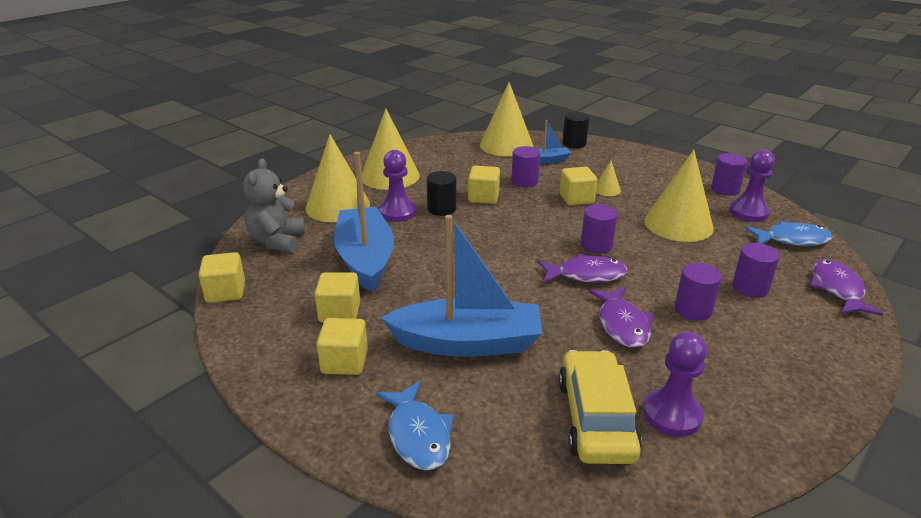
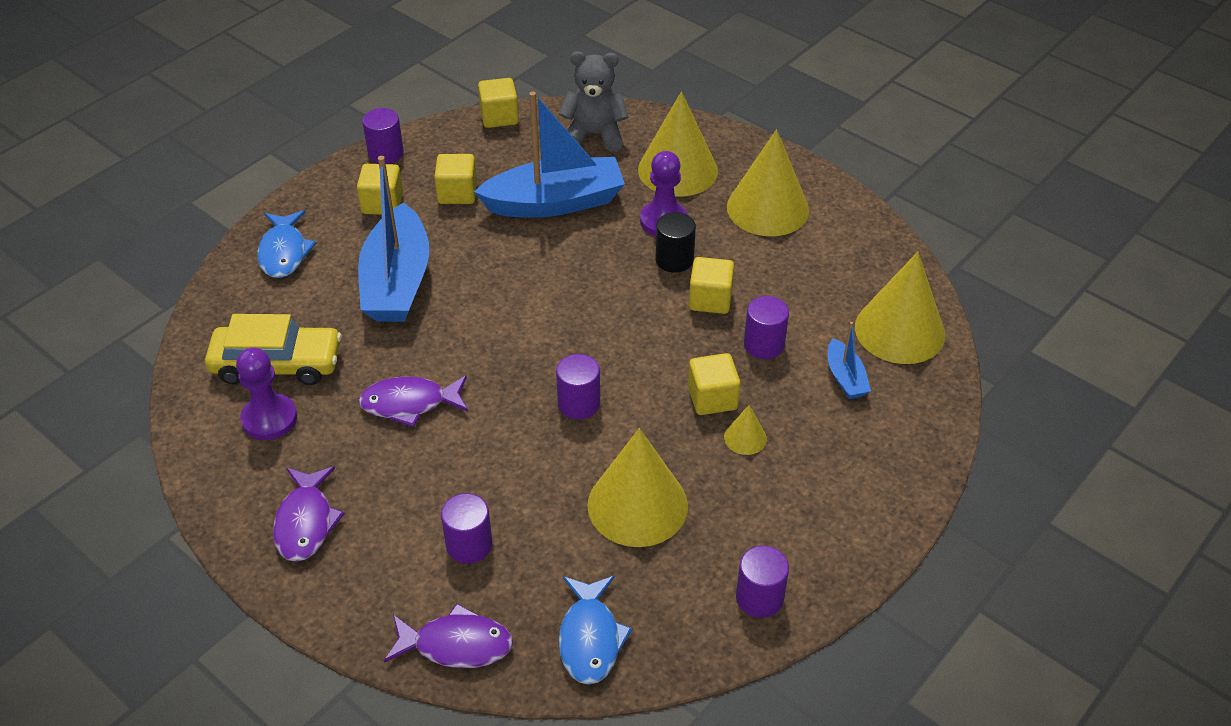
camera: 90 degrees right, 15 degrees up
blue fish [376,381,454,470] -> blue fish turned 75 degrees counterclockwise [257,210,316,278]
purple fish [538,254,627,283] -> purple fish moved to [273,467,345,562]
black cylinder [562,112,590,148] -> none
purple cylinder [675,263,722,321] -> purple cylinder moved to [362,108,404,164]
purple pawn [729,150,775,222] -> none

